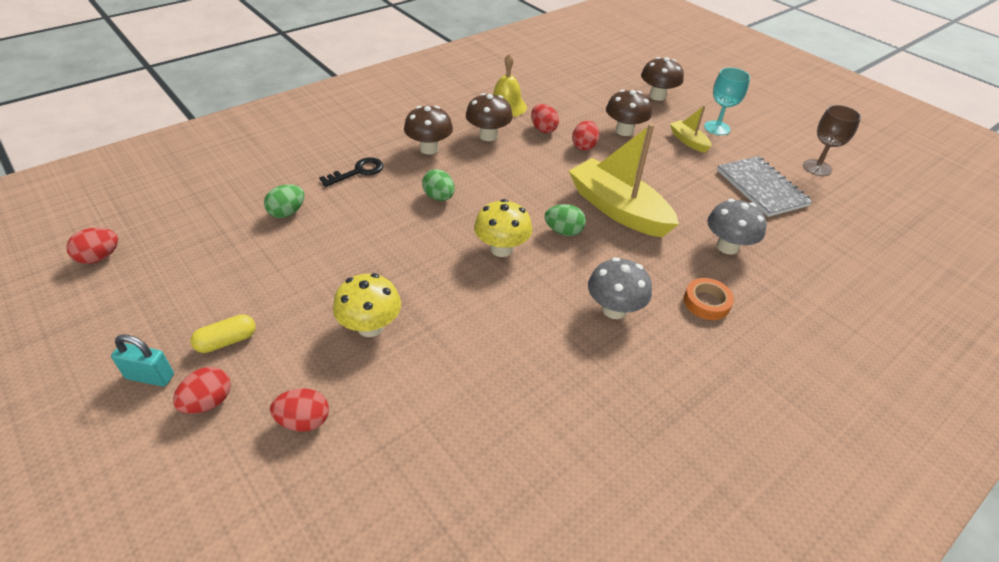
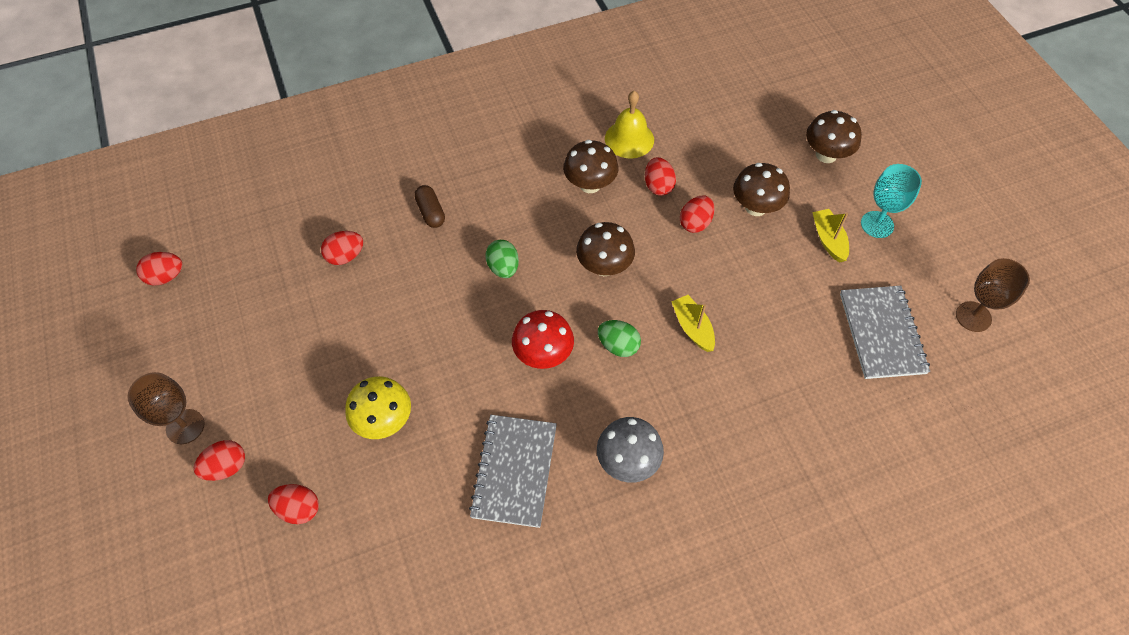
camera: 20 degrees right, 15 degrees up
turquoise padlock [111,334,174,387] -> brown goblet [127,372,204,444]
yellow capsule [191,314,256,353] -> none
green egg [264,184,304,218] -> red egg [321,231,363,265]
black key [319,157,384,187] -> brown capsule [414,185,445,228]
brown mushroom [404,106,453,154] -> brown mushroom moved to [576,222,635,276]
yellow mushroom [474,199,532,257] -> red mushroom [512,310,574,369]
yellow boat [569,123,679,237] -> yellow boat [671,295,715,352], size x0.48
orange tape [684,278,734,320] -> none
grey mushroom [707,199,767,255] -> none
none -> grey notebook [469,415,557,528]

